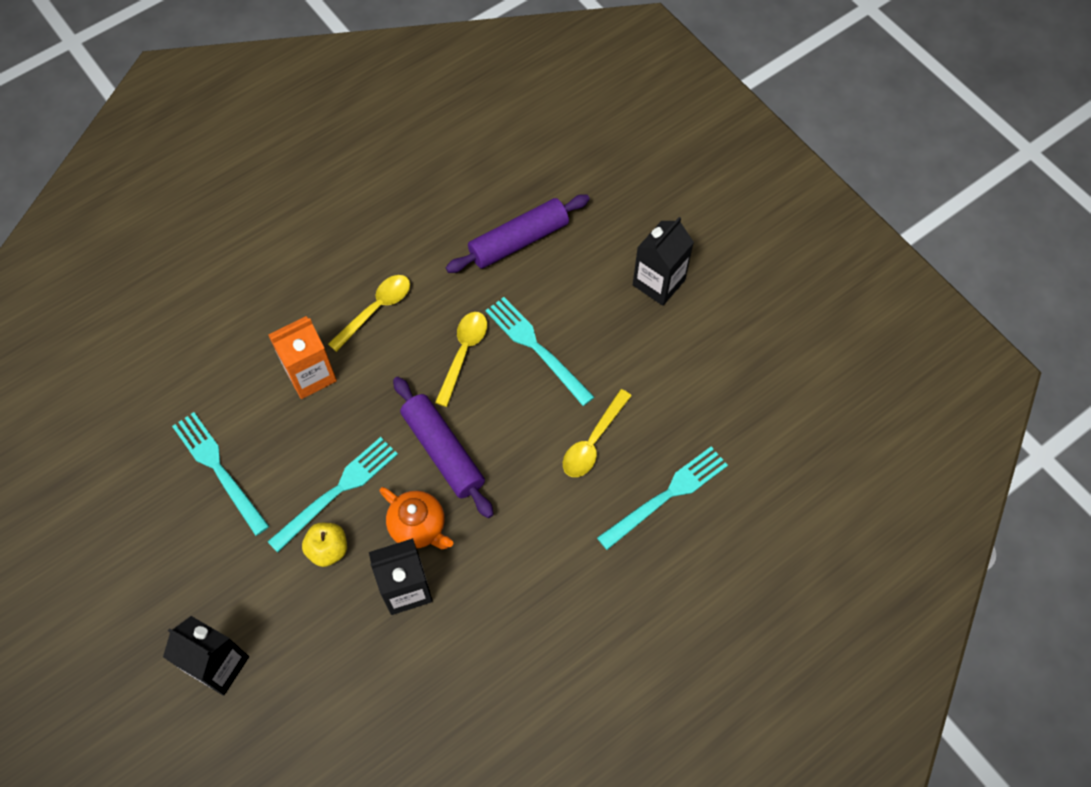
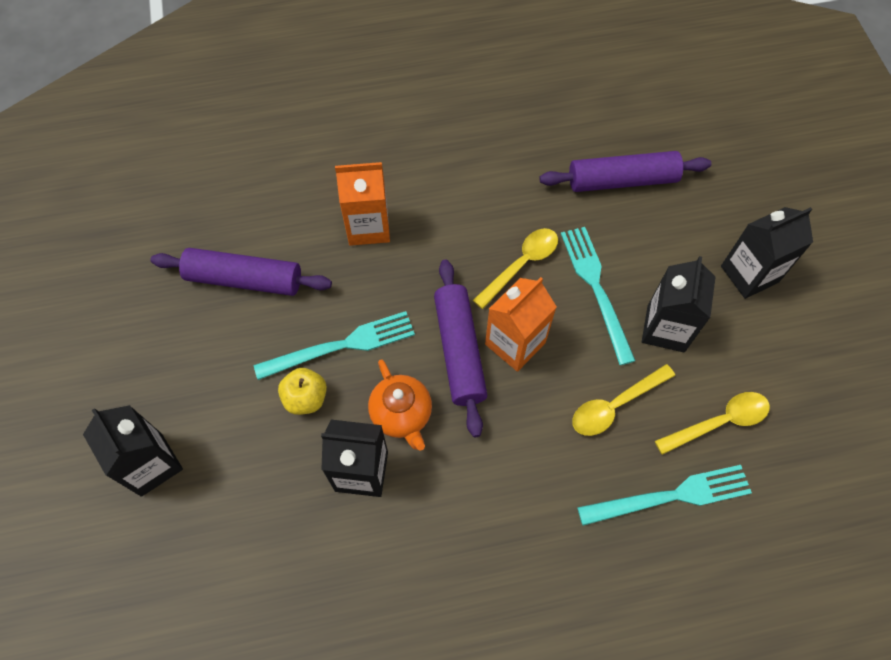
camera: 25 degrees right, 0 degrees up
turquoise fork [172,412,269,536] -> purple rolling pin [151,248,332,296]
yellow spoon [328,275,410,352] -> yellow spoon moved to [655,392,770,455]
none -> orange carton [485,277,557,372]
none -> black carton [642,256,716,352]

